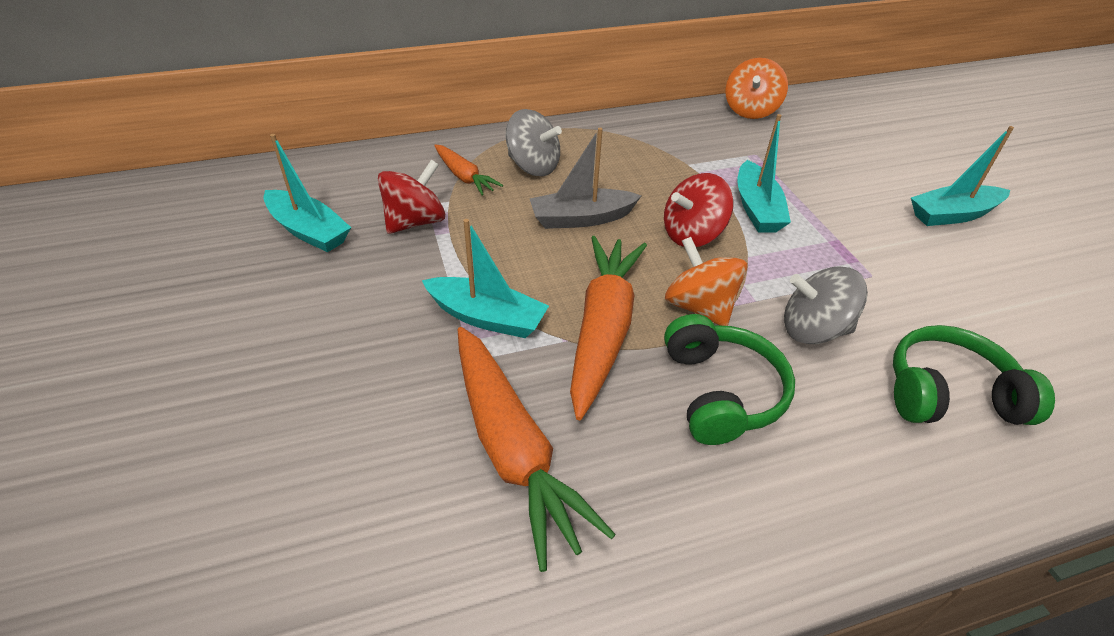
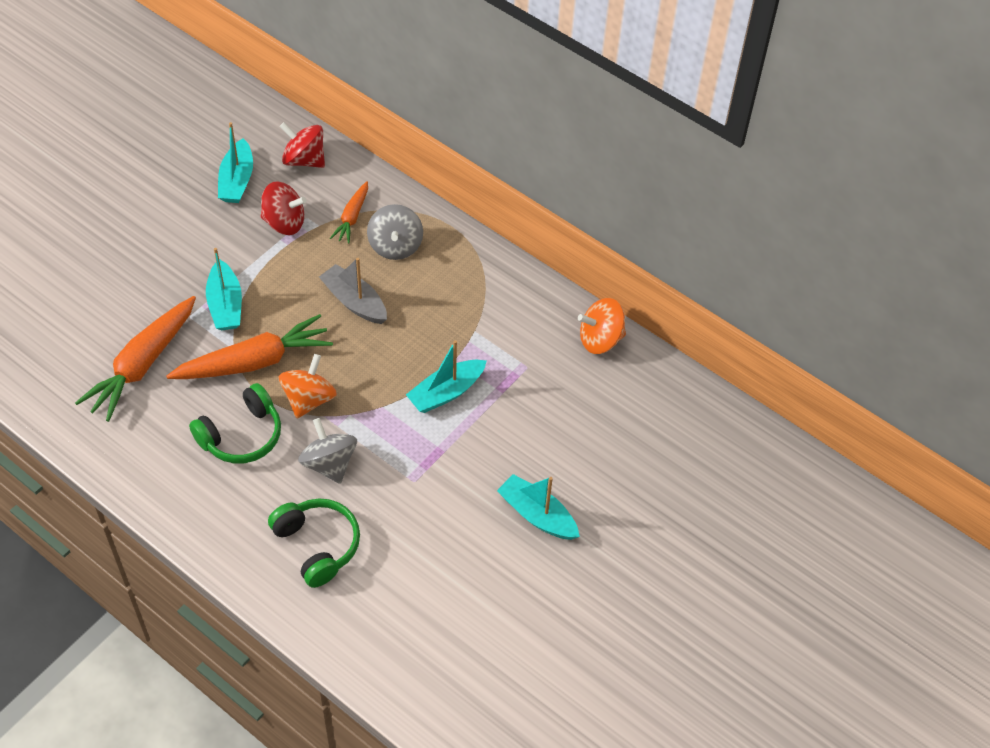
camera: 55 degrees right, 10 degrees up
red spinning top [664,173,733,247] -> red spinning top moved to [280,122,325,168]

